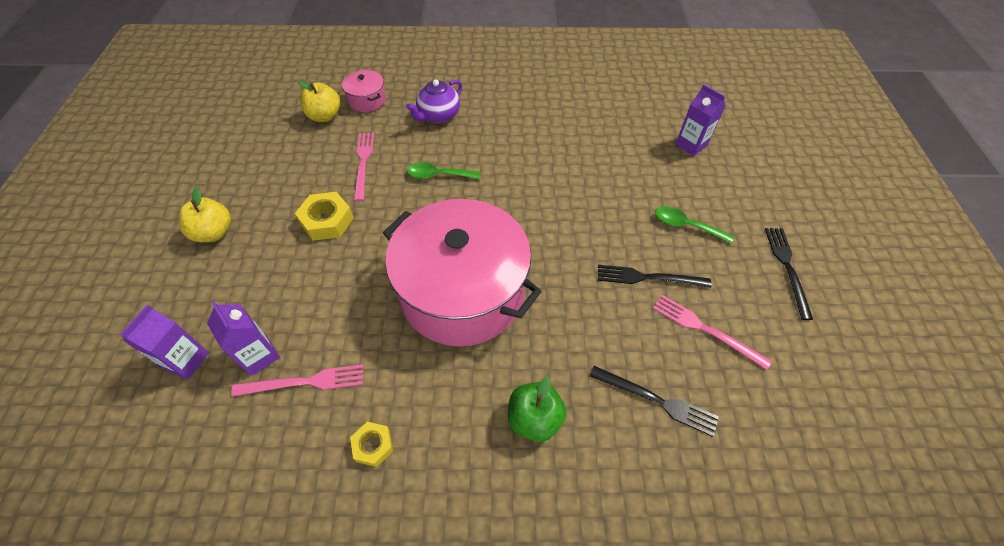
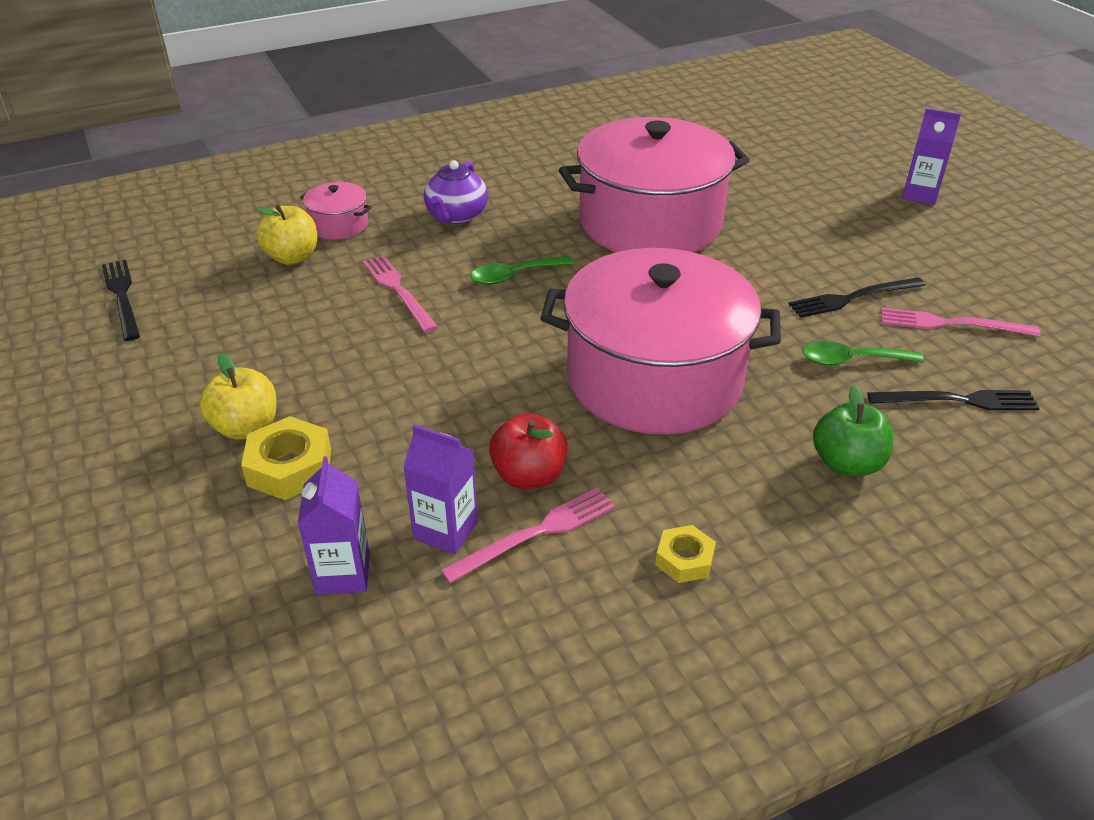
camera: 25 degrees left, 15 degrees down
yellow nut [295,192,354,241] -> yellow nut moved to [241,416,331,500]
green spoon [655,206,734,244] -> green spoon moved to [803,341,924,365]
purple carton [675,84,726,156] -> purple carton moved to [902,108,961,205]
black fork [765,228,813,320] -> black fork moved to [102,260,140,341]
none -> red apple [489,413,568,489]
none -> pink pot [559,117,750,253]

